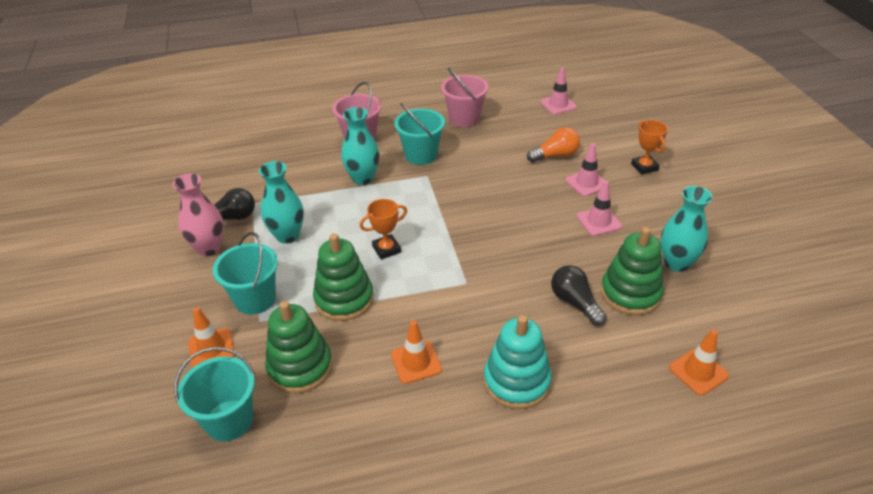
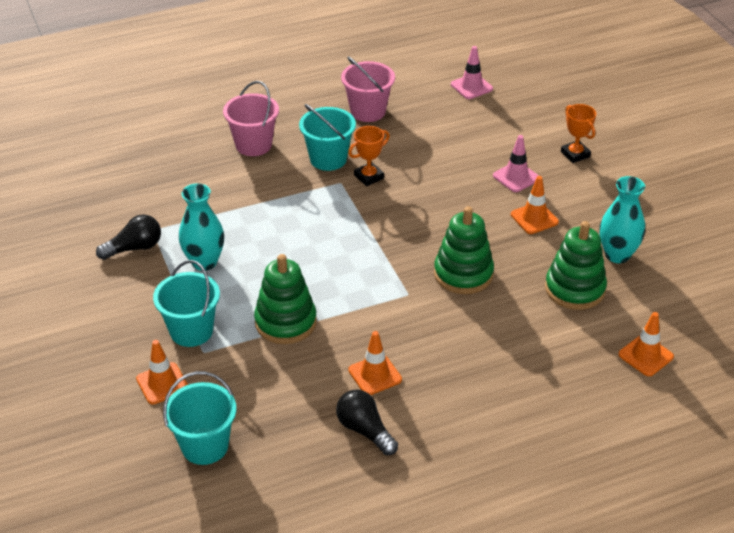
camera: 10 degrees left, 0 degrees up
pink vase [173,173,224,256] -> none
green stacking toy [265,301,333,393] -> green stacking toy moved to [434,206,494,294]
turquoise vase [341,107,379,185] -> none
orange trophy [360,199,407,260] -> orange trophy moved to [348,126,390,186]
turquoise stacking toy [484,315,552,409] -> none
orange light bulb [527,127,580,163] -> none
black light bulb [551,265,607,326] -> black light bulb moved to [336,389,398,455]
pink traffic cone [577,181,622,236] -> orange traffic cone [511,176,559,234]

